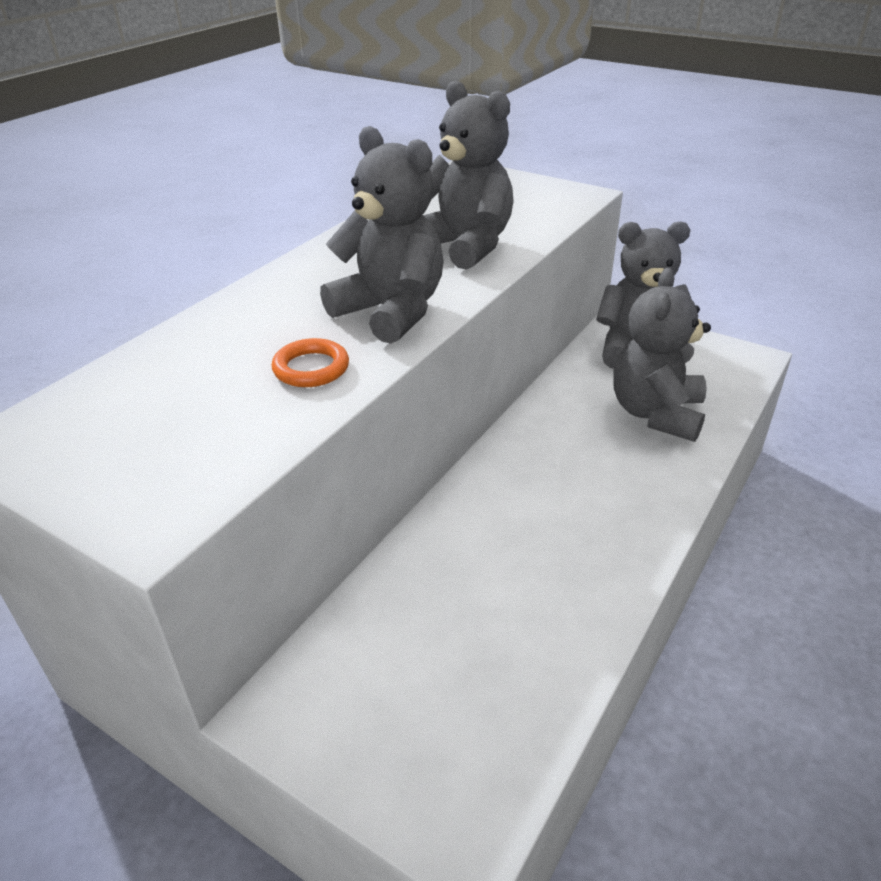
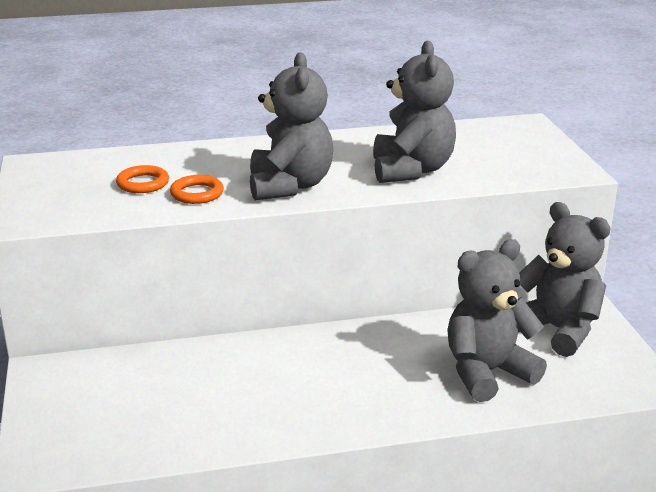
camera: 45 degrees right, 10 degrees down
none -> orange ring [116,165,169,193]

